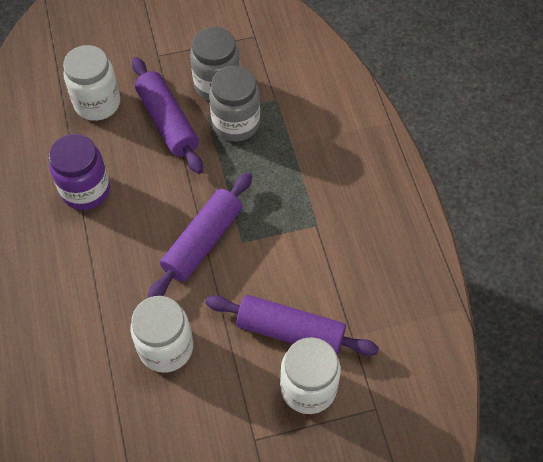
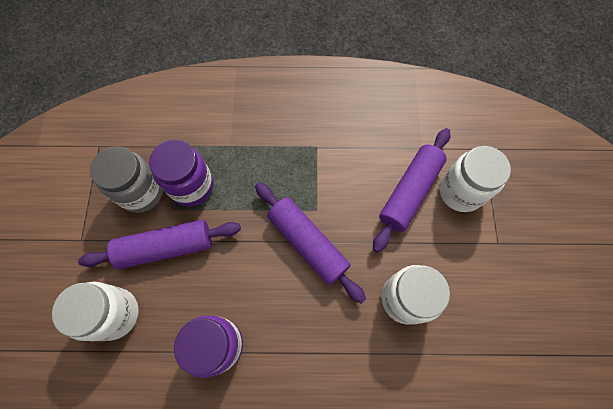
camera: 75 degrees left, 10 degrees up
grey jar [209,66,260,141] -> purple jar [149,139,214,206]

